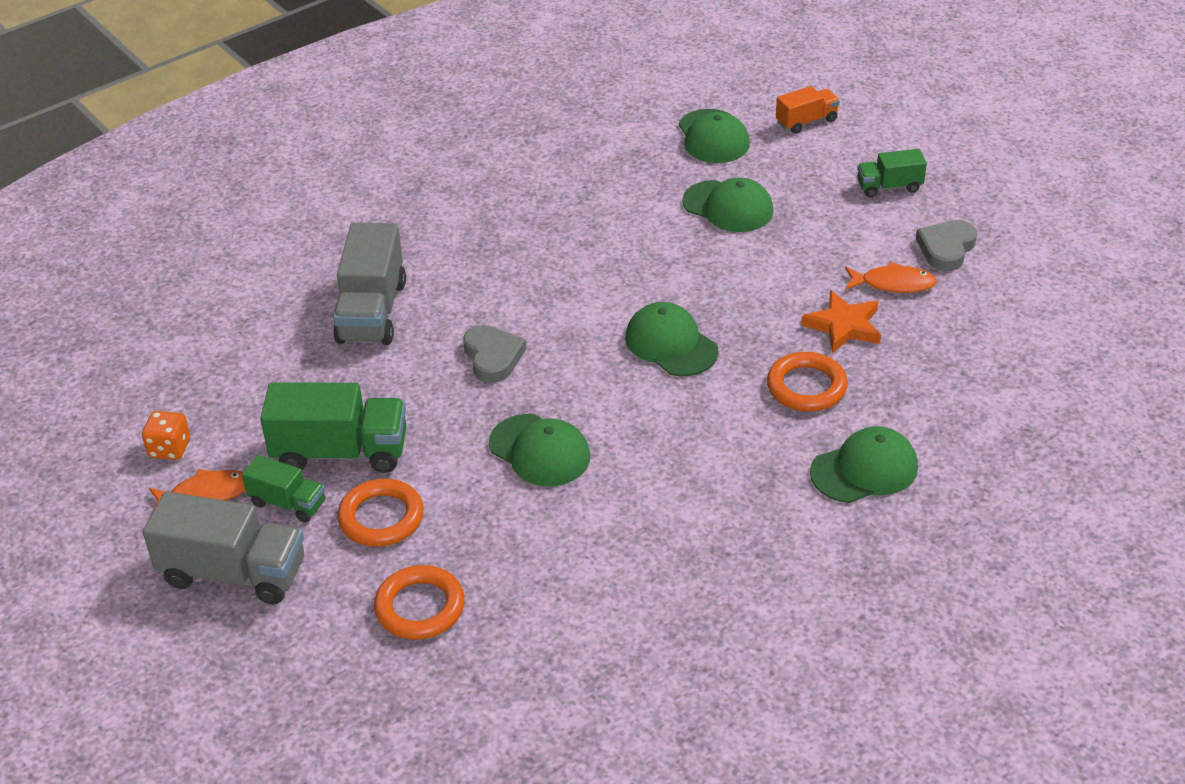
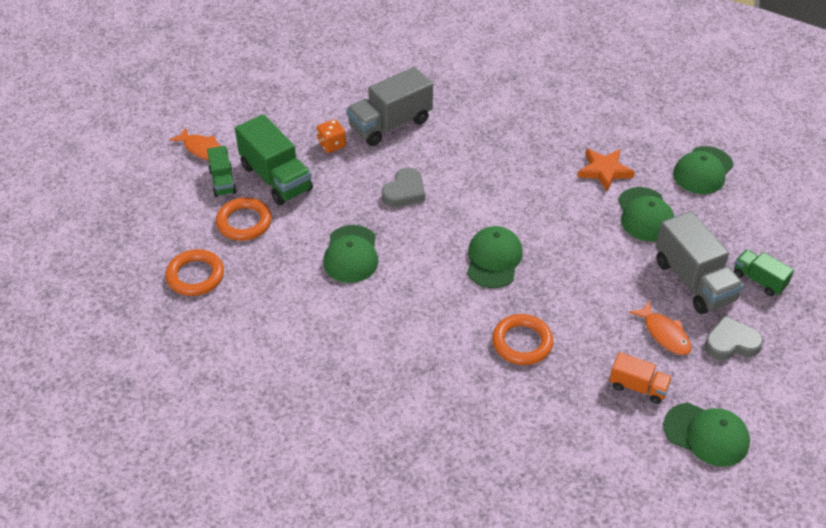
camera: 50 degrees right, 5 degrees up
orange dice [142,411,190,460] -> orange dice moved to [317,119,346,153]
grey truck [143,491,304,604] -> grey truck moved to [655,211,744,314]
orange truck [776,86,840,134] -> orange truck moved to [609,352,672,404]
orange star [801,290,881,353] -> orange star moved to [578,149,635,192]
green cap [810,426,918,503] -> green cap moved to [663,403,750,467]

